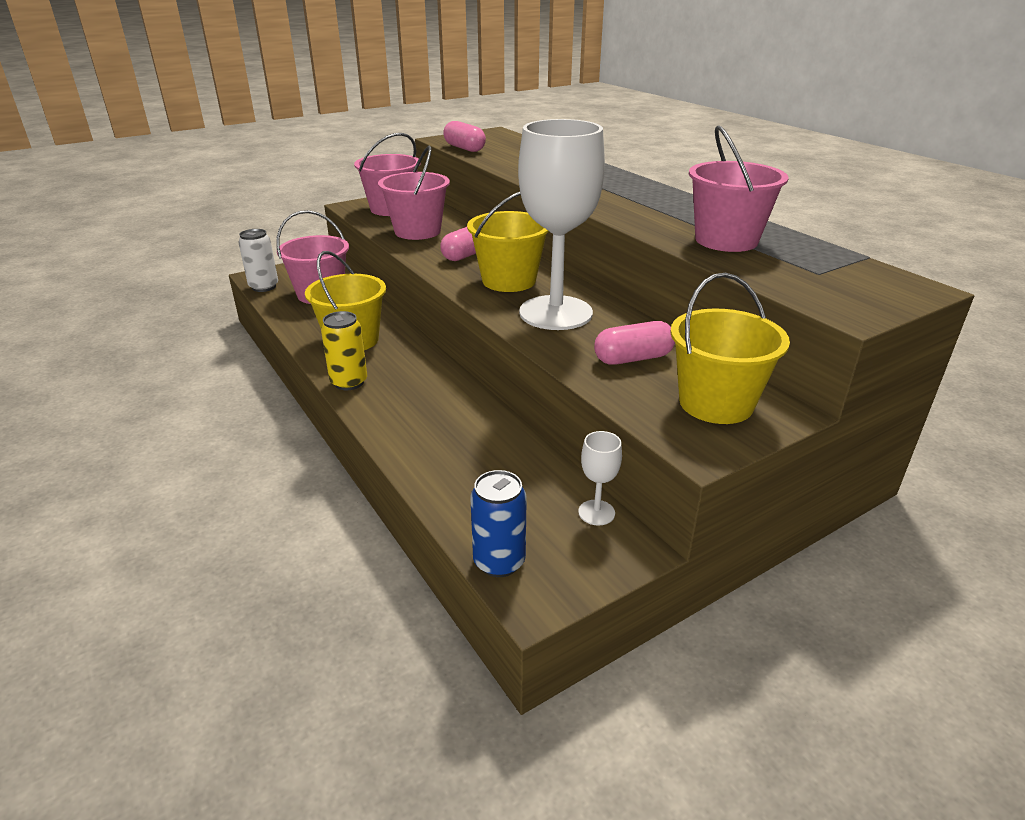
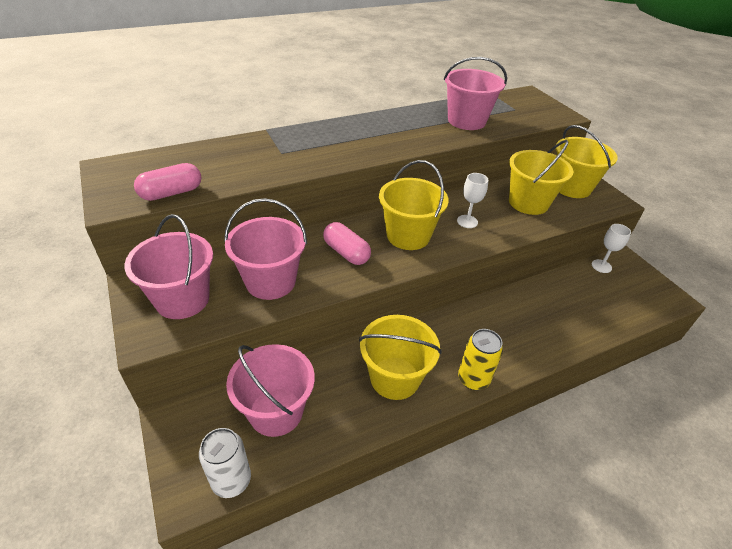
camera: 85 degrees left, 10 degrees up
blue can [470,470,527,577] -> none
white goblet [518,119,605,330] -> white goblet [457,173,488,228], size x0.40
pink capsule [594,321,675,365] -> yellow bucket [509,140,574,215]

